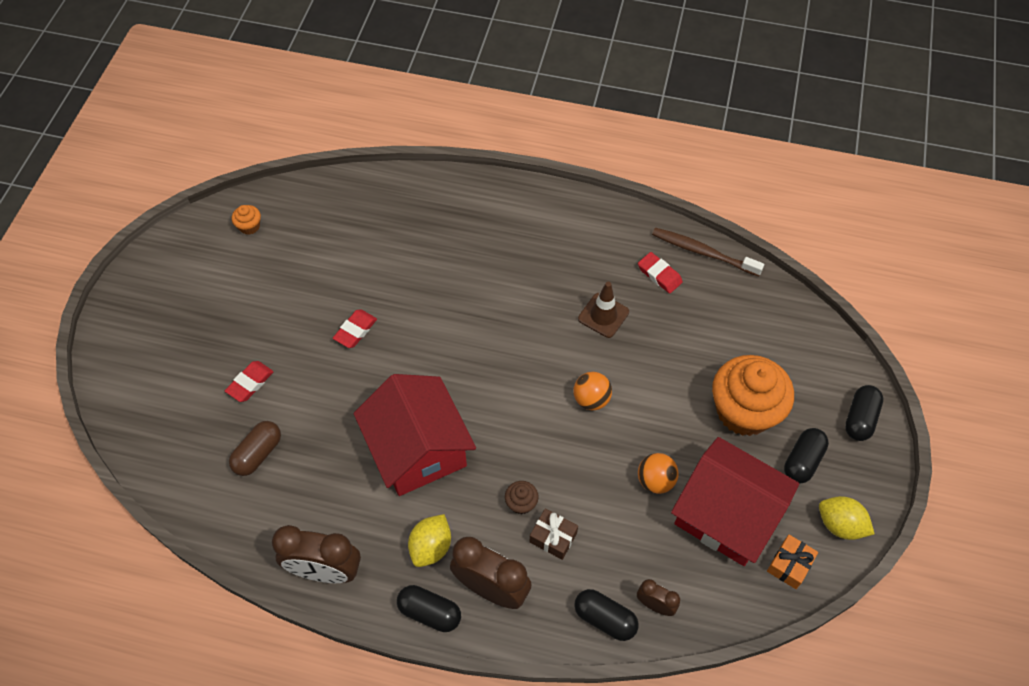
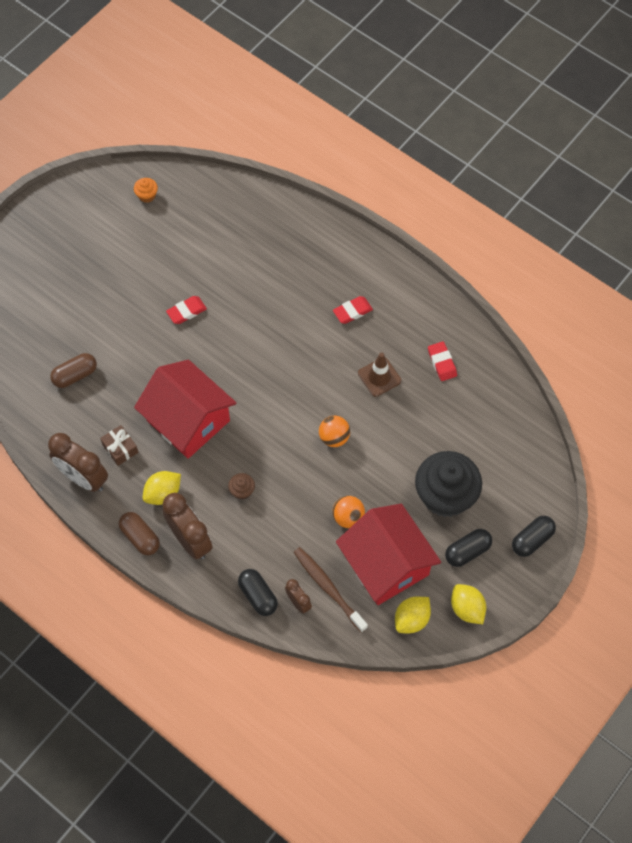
camera: 25 degrees right, 5 degrees up
red eraser [225,361,274,402] -> red eraser moved to [333,296,373,324]
red house [354,374,476,496] -> red house turned 45 degrees counterclockwise [134,360,236,459]
black capsule [397,585,461,632] -> brown capsule [119,512,160,555]
brown gift [530,509,578,560] -> brown gift moved to [100,425,138,466]
brown toothbrush [652,228,764,276] -> brown toothbrush moved to [293,547,368,633]
orange cupcake [712,355,794,436] -> black cupcake [415,451,482,517]
orange gift [767,535,818,589] -> yellow lemon [395,597,431,633]

